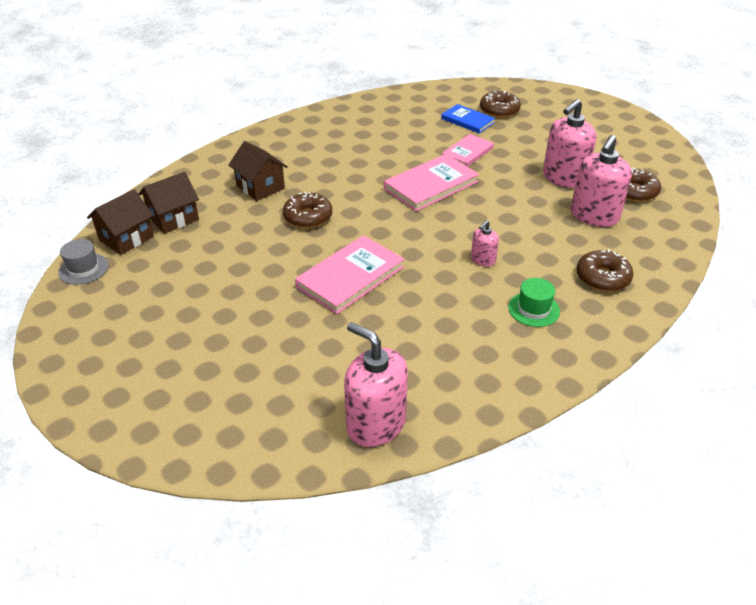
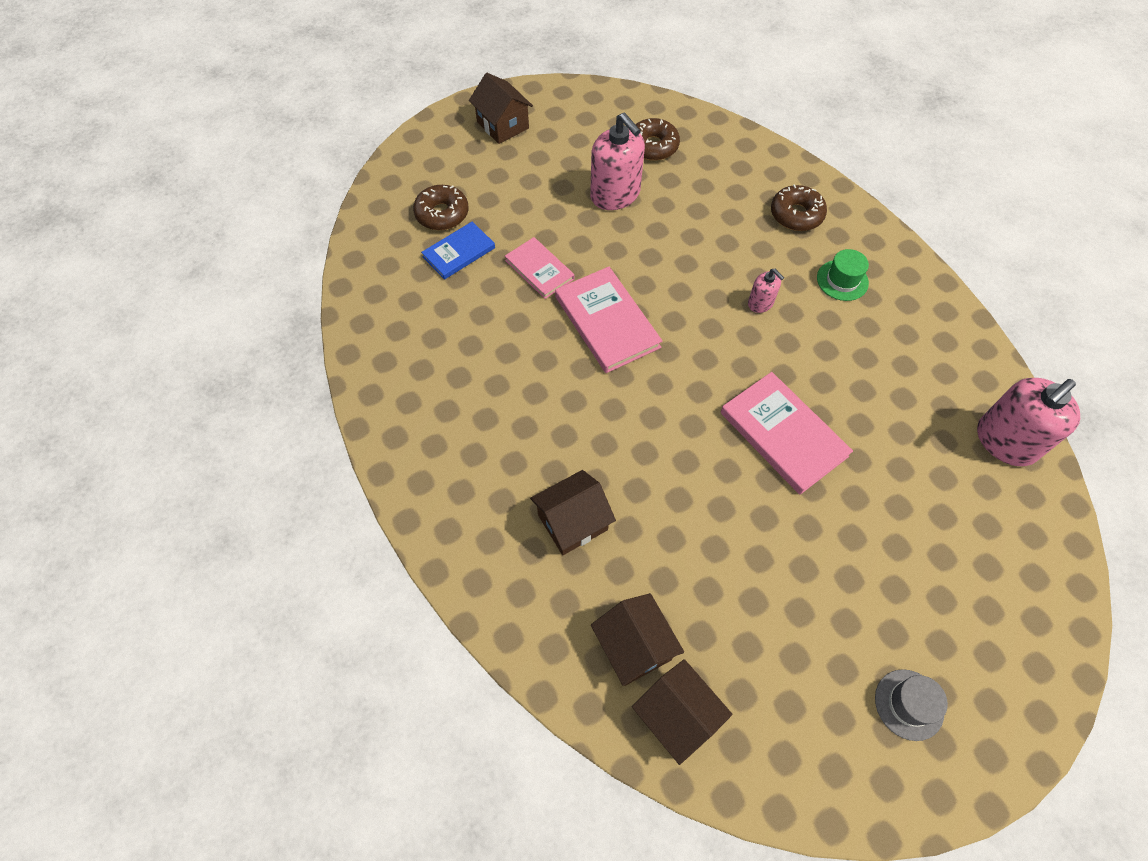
camera: 80 degrees left, 20 degrees up
grey hat [58,239,108,285] -> grey hat moved to [875,669,948,741]
brown donut [283,192,332,228] -> none
pink soap dispenser [571,135,632,227] -> none
none -> brown house [469,73,533,144]

